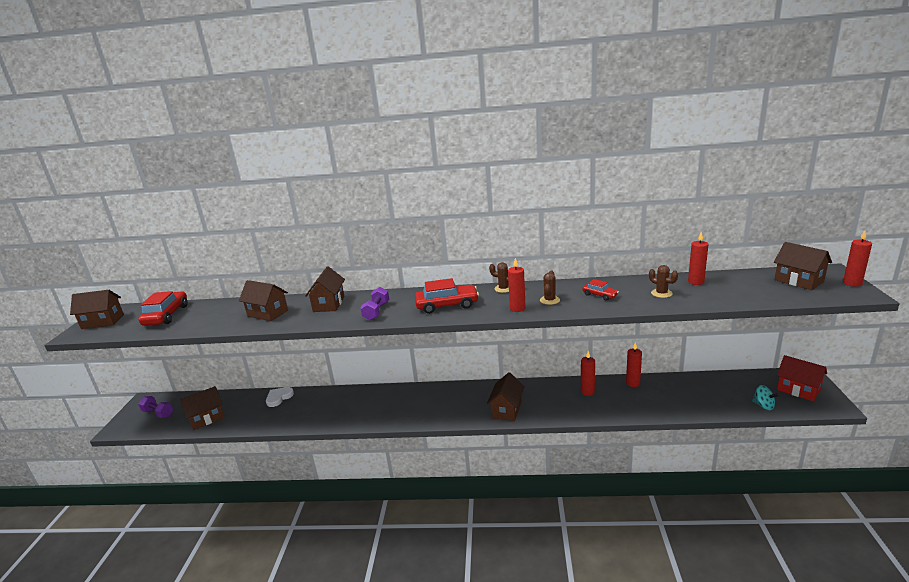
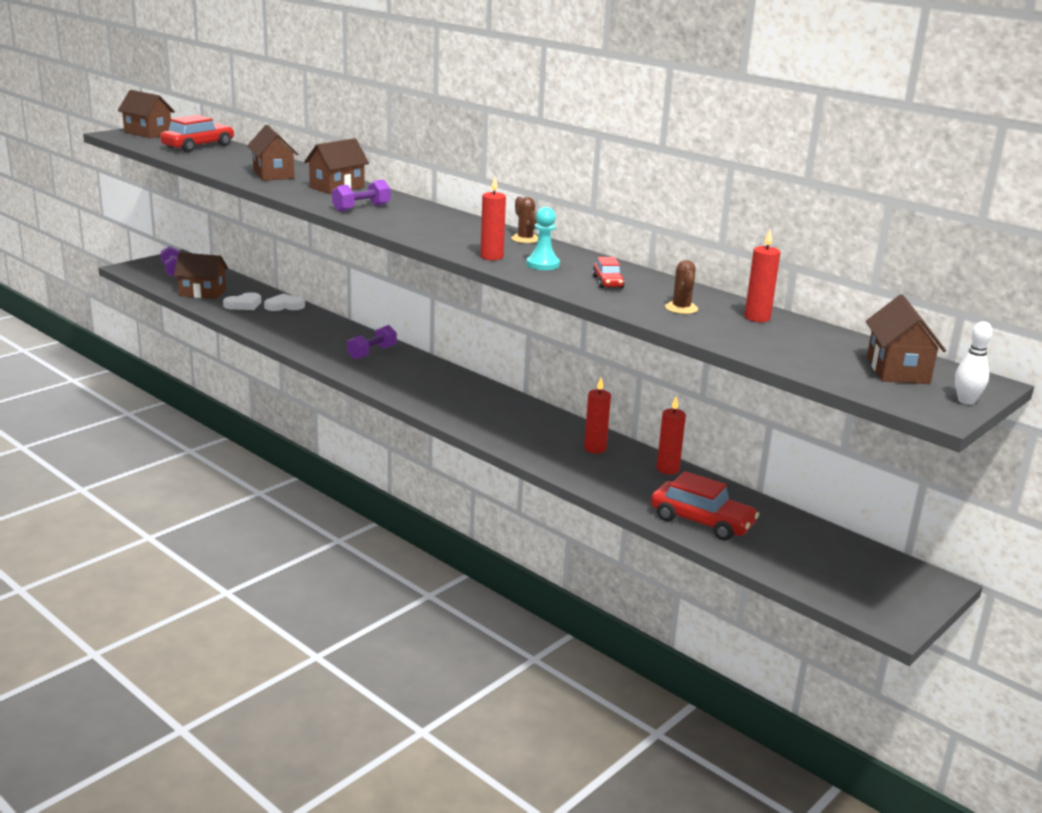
camera: 35 degrees right, 0 degrees up
red car [415,278,479,314] -> red car moved to [651,471,759,540]
brown house [487,372,525,421] -> none
brown cactus [540,270,560,305] -> turquoise pawn [526,207,560,270]
turquoise spinning top [752,385,779,411] -> none
red house [777,355,827,402] -> none
red candle [843,230,872,287] -> white bowling pin [955,322,992,405]
none -> white heart [223,292,261,310]
none -> purple dumbbell [347,325,397,360]

